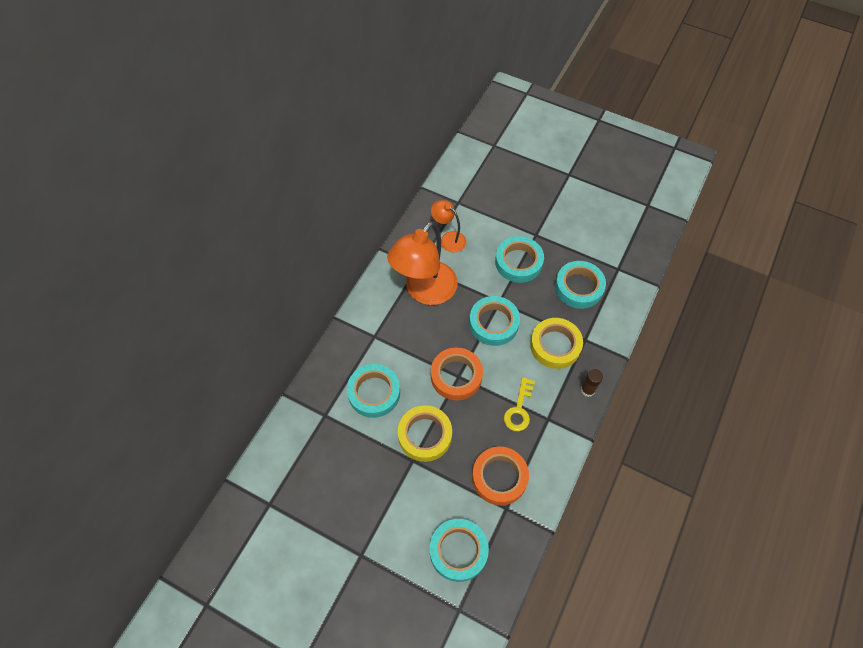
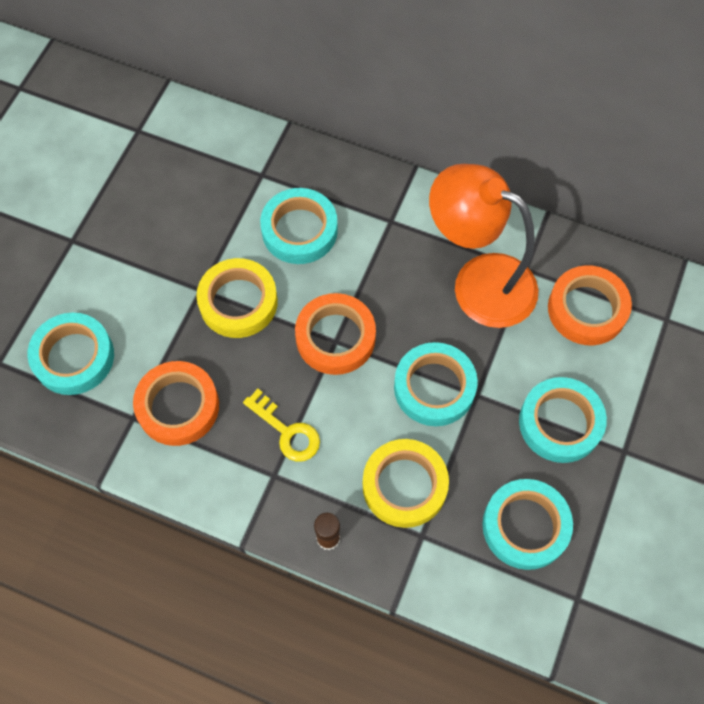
camera: 85 degrees right, 5 degrees up
orange lamp [431,200,466,252] -> orange tape [548,265,632,345]
yellow key [504,377,535,431] -> yellow key turned 150 degrees counterclockwise [243,389,320,462]

